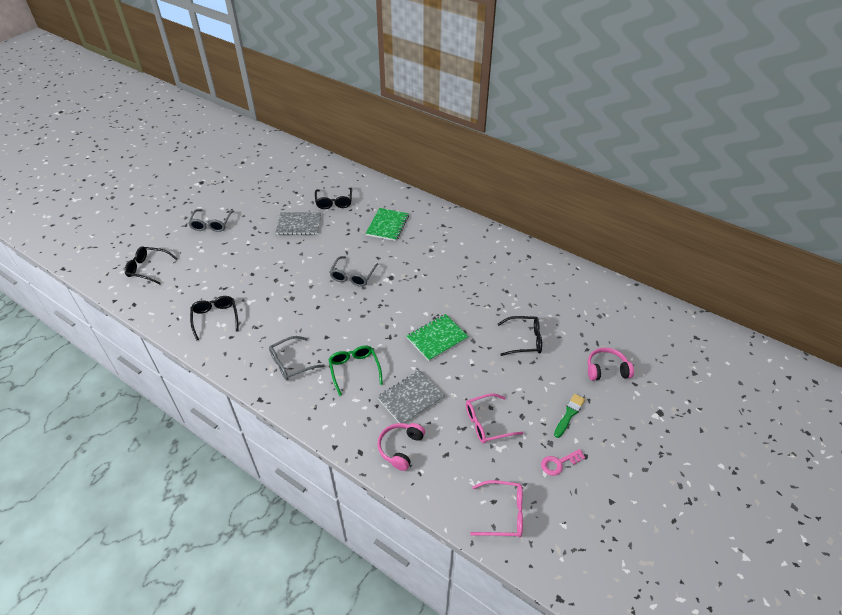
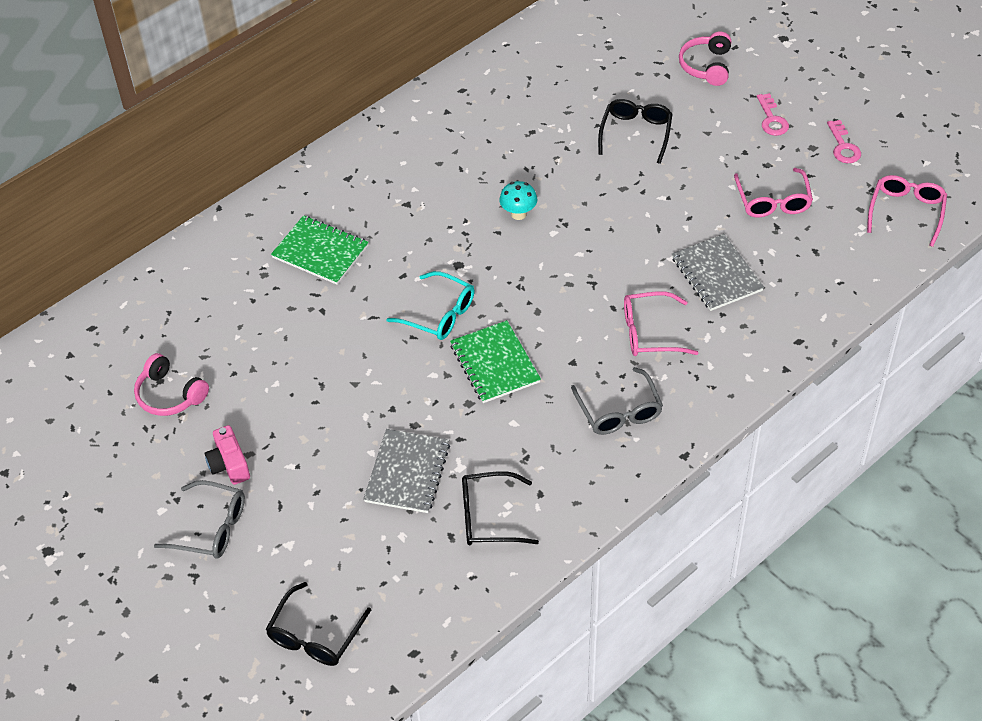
camera: 75 degrees left, 5 degrees up
grey notebook [276,212,321,235] -> grey notebook moved to [363,429,450,513]
black glasses [315,187,352,209] -> none
green glasses [328,345,383,396] -> pink glasses [624,291,698,356]
grey glasses [329,256,378,287] -> turquoise glasses [386,271,475,340]
pink headphones [377,423,425,471] -> pink headphones moved to [134,353,209,416]
green notebook [407,314,469,361] -> green notebook moved to [450,320,541,403]
green brush [554,394,585,438] -> pink key [757,93,789,136]
none -> pink camera [205,425,250,485]
none -> turquoise mushroom [499,181,537,220]

